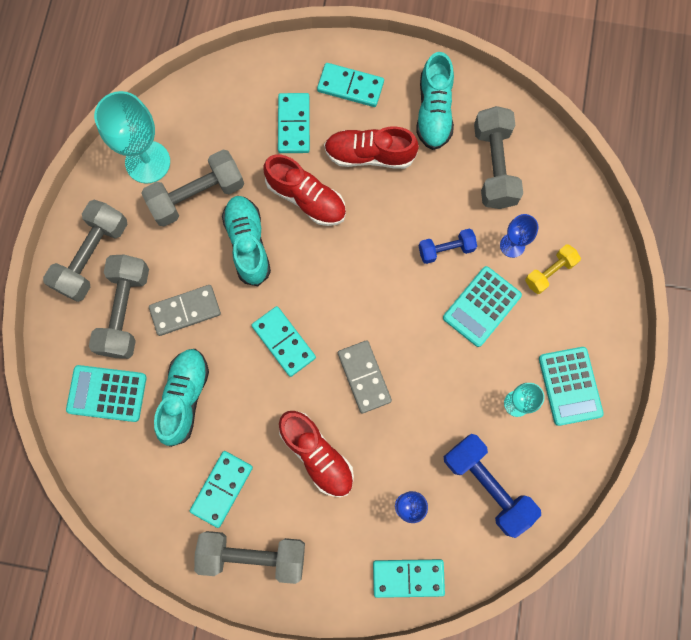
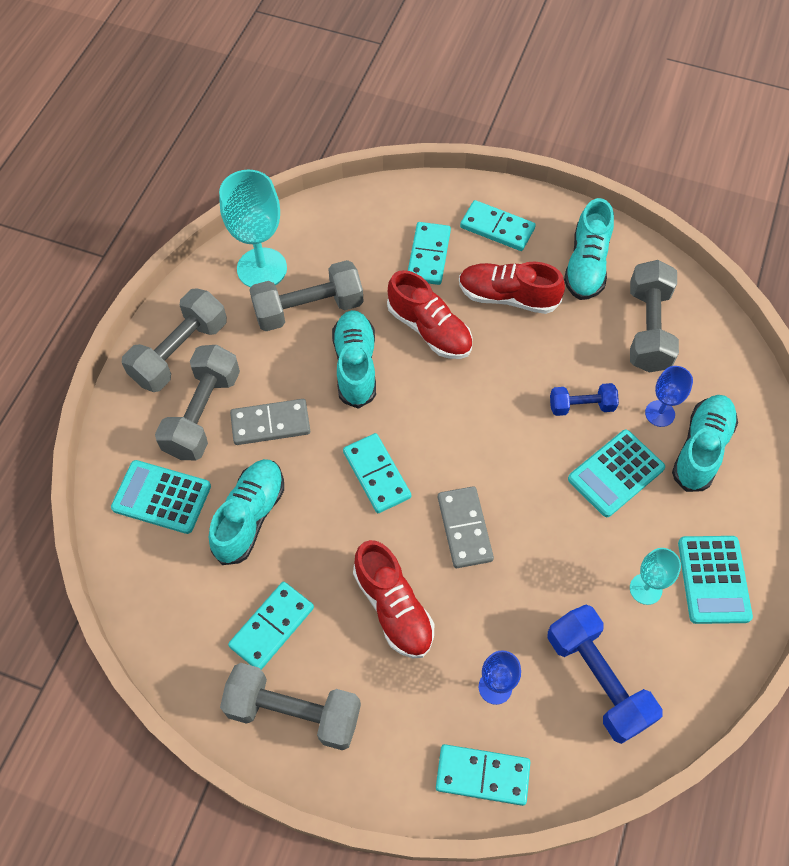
camera: 10 degrees right, 15 degrees down
yellow dumbbell [525,244,581,294] -> turquoise shoe [672,395,738,492]

